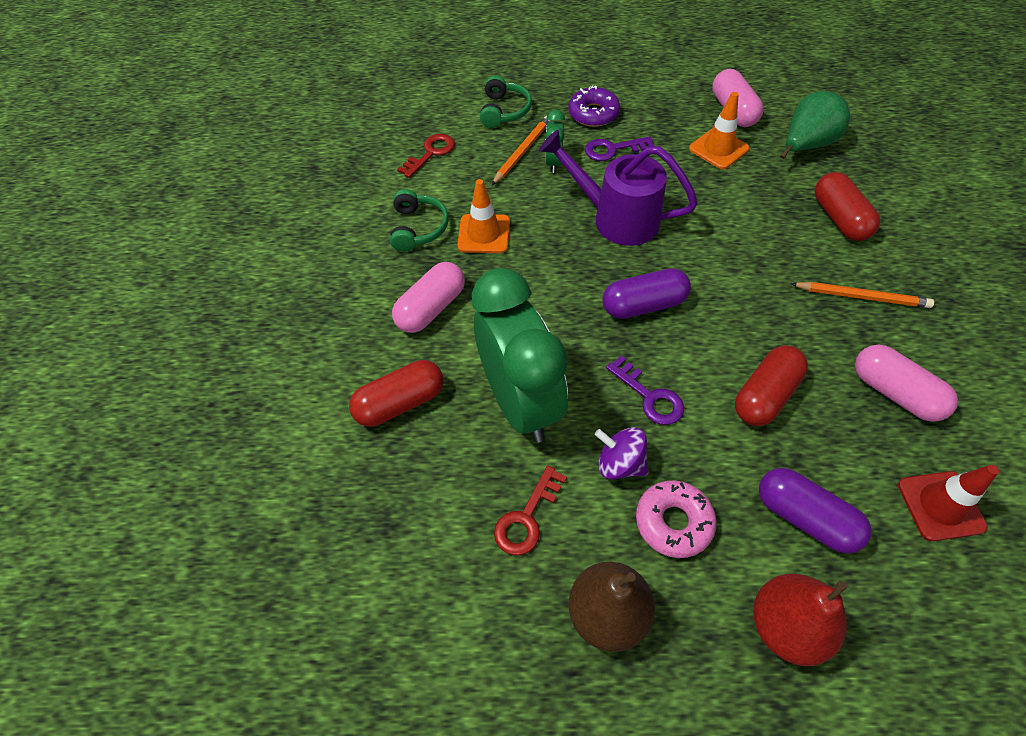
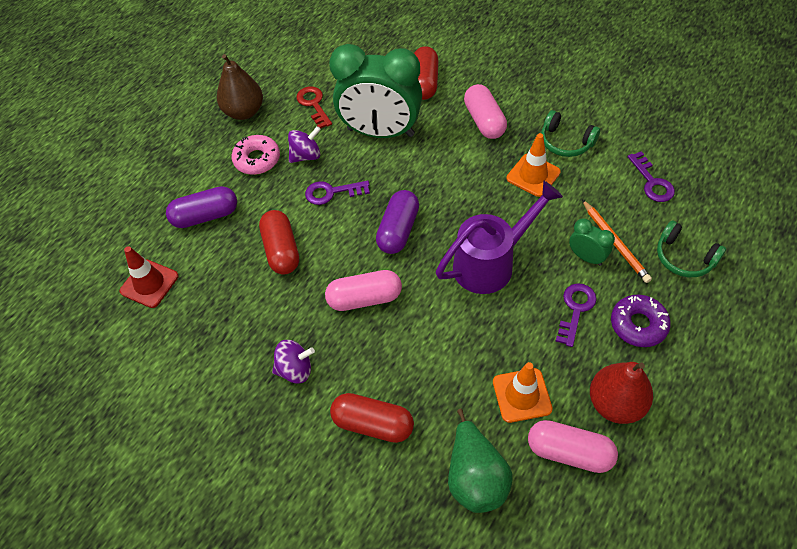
camera: 125 degrees right, 0 degrees up
red key [397,134,455,178] -> purple key [628,151,675,202]
red pear [753,574,847,666] -> red pear moved to [590,362,653,424]
orange pencil [791,282,934,308] -> purple spinning top [272,340,315,384]
pink capsule [855,345,958,422] -> pink capsule moved to [325,270,402,311]

